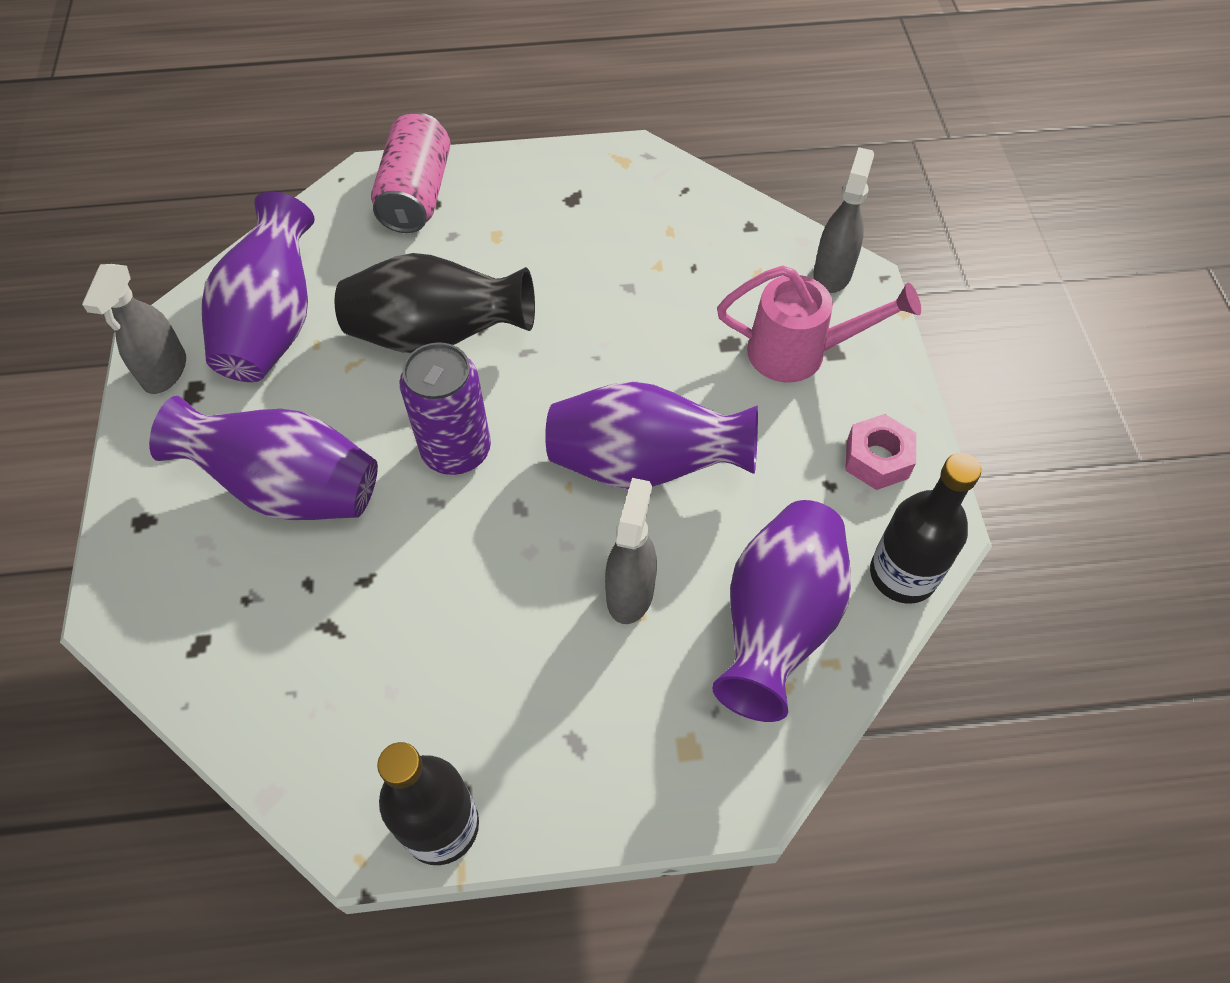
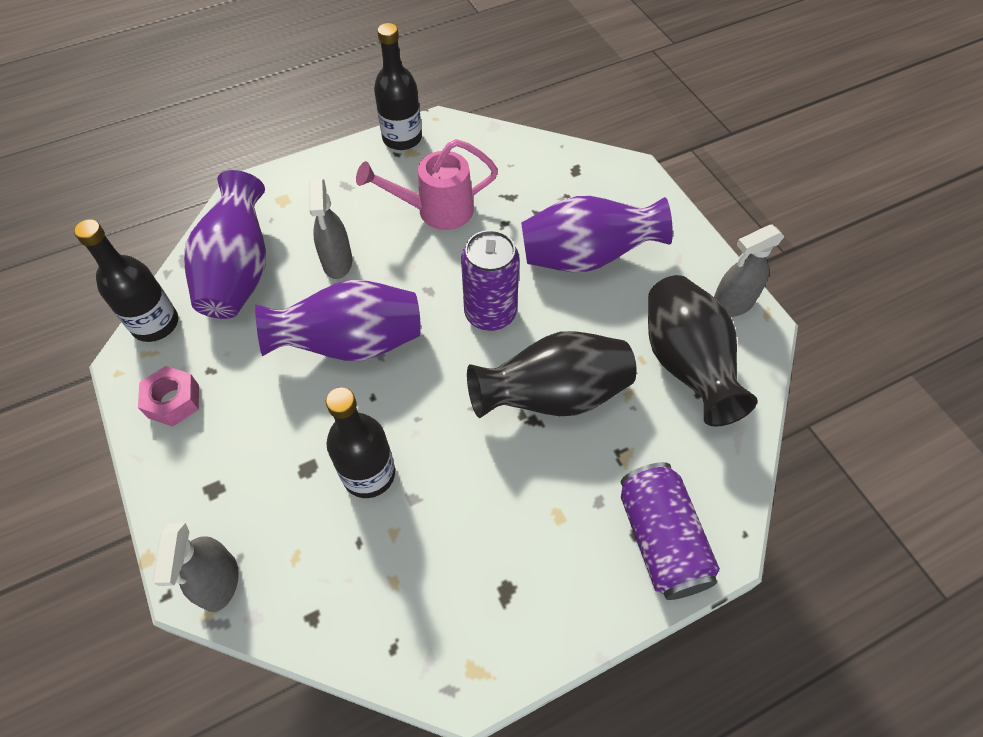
camera: 160 degrees right, 0 degrees up
grey spray bottle [82,264,186,394] -> grey spray bottle turned 105 degrees counterclockwise [714,224,785,317]
purple vase [201,192,315,382] -> black vase [648,275,757,427]
pink can [371,112,451,233] -> purple can [620,462,720,600]
pink watering can [717,265,921,382] -> pink watering can moved to [356,139,498,230]
none -> black bottle [326,387,395,498]

